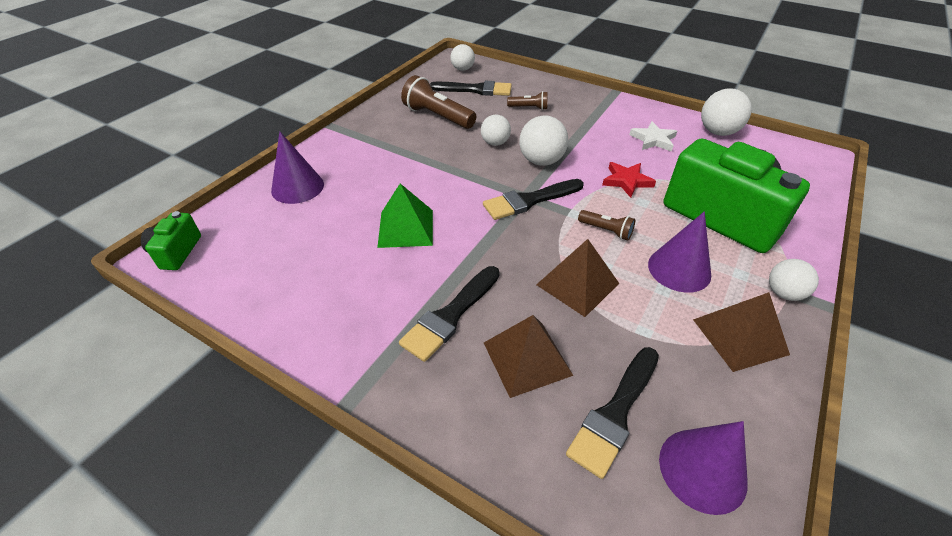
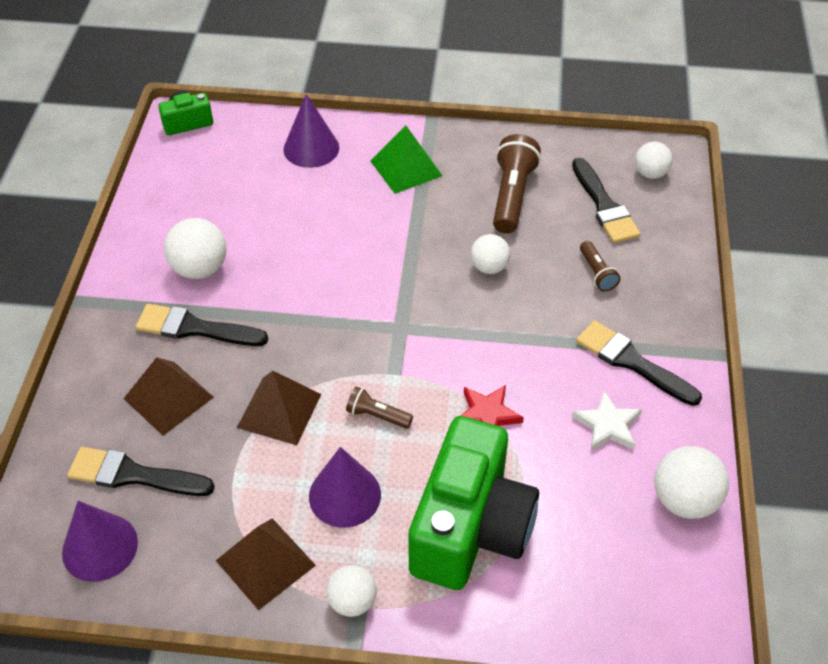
camera: 65 degrees right, 5 degrees up
green pyramid [377,184,433,248] -> green pyramid moved to [370,125,442,194]
black brush [483,179,584,220] -> black brush moved to [576,320,702,406]
white ball [519,115,568,166] -> white ball moved to [164,218,227,279]
brown flashlight [578,210,635,241] -> brown flashlight turned 105 degrees clockwise [346,387,413,429]

